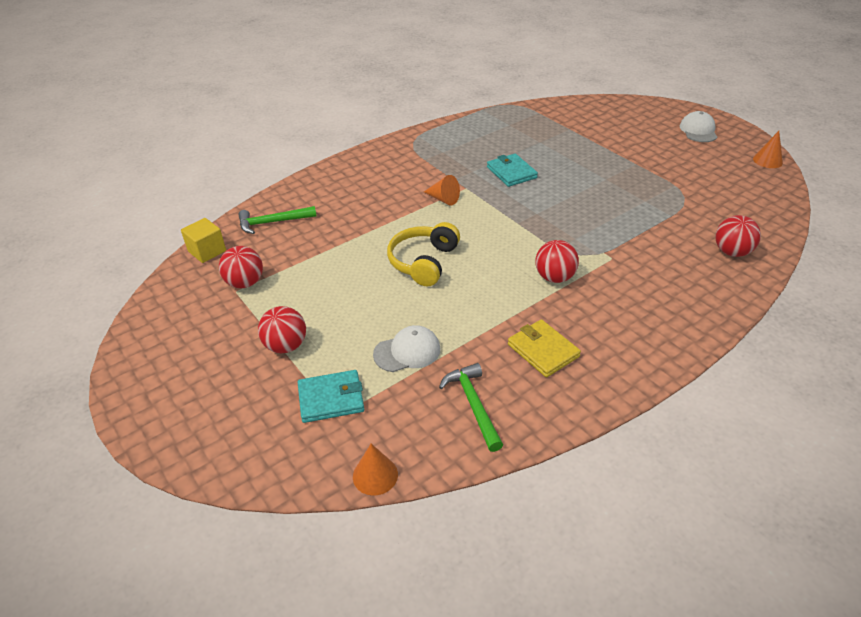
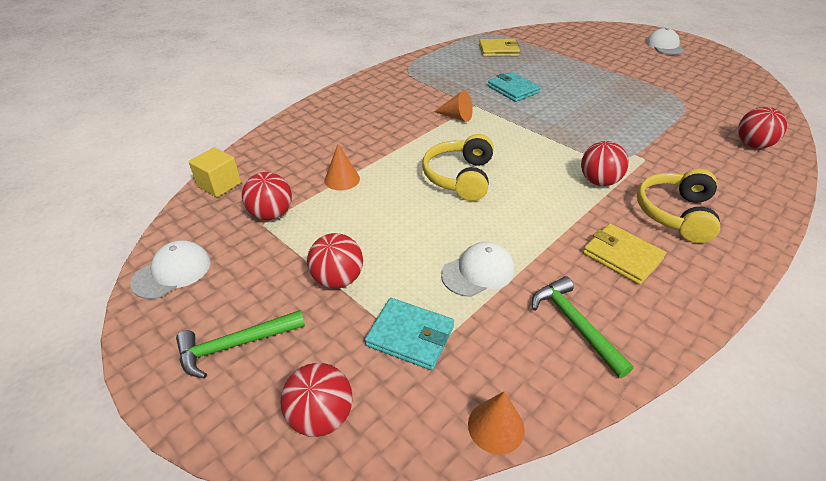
camera: 10 degrees left, 0 degrees up
green hammer [238,206,316,234] -> green hammer moved to [176,310,305,379]
turquoise wallet [298,370,364,423] -> turquoise wallet turned 45 degrees clockwise [365,298,454,370]
orange cone [753,131,783,168] -> orange cone moved to [325,144,360,191]
none -> white cap [130,240,211,299]
none -> red ball [280,363,353,437]
none -> yellow wallet [479,39,520,57]
none -> yellow headphones [637,168,720,243]

